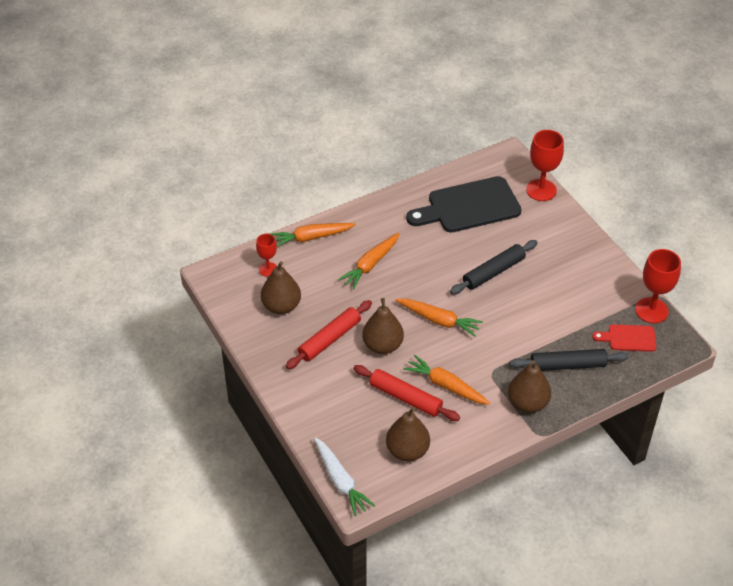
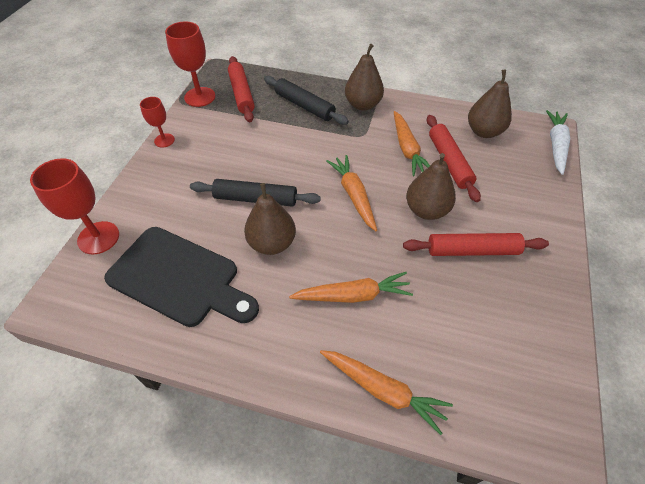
camera: 135 degrees left, 5 degrees up
red goblet [256,234,277,277] -> red goblet moved to [140,97,175,147]
brown pear [261,261,301,314] -> brown pear moved to [244,183,296,255]
red cutting board [592,324,656,352] -> red rolling pin [228,56,255,122]

